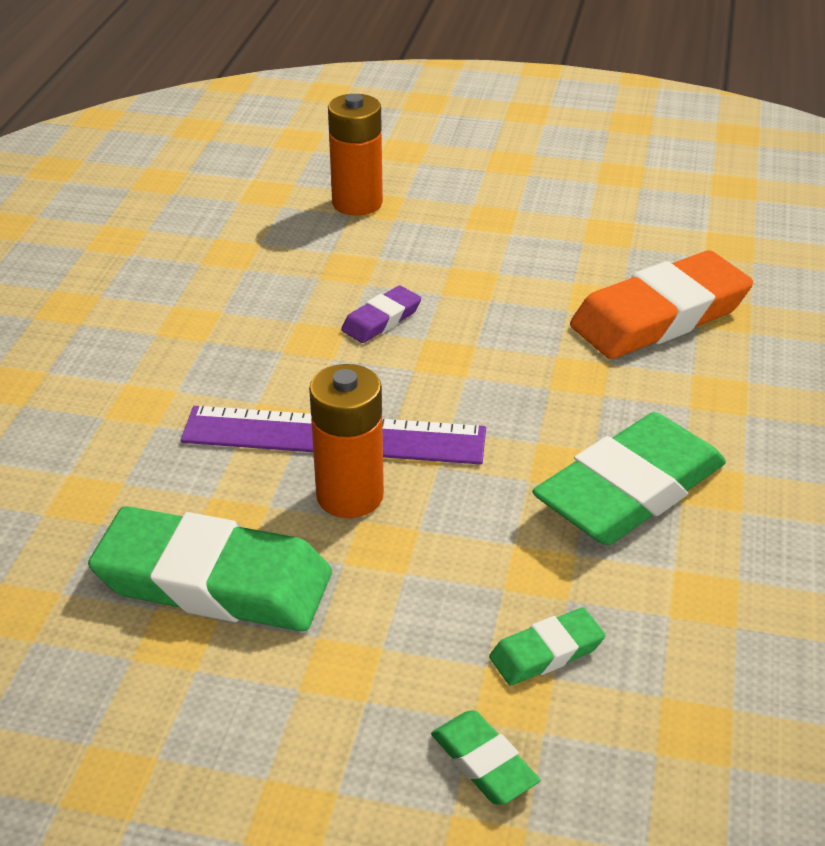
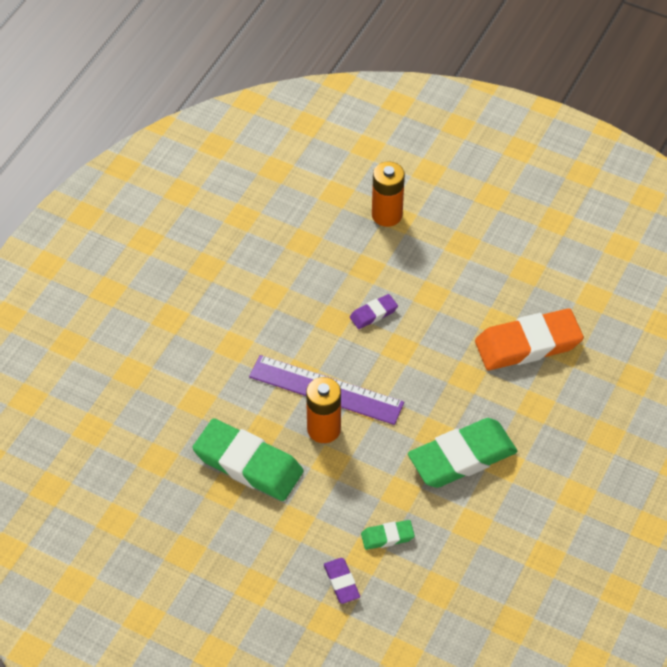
camera: 15 degrees right, 15 degrees up
green eraser [431,710,540,805] -> purple eraser [324,558,360,604]

